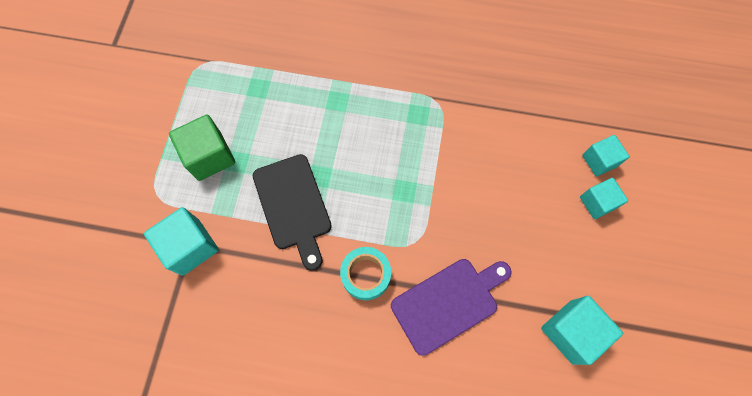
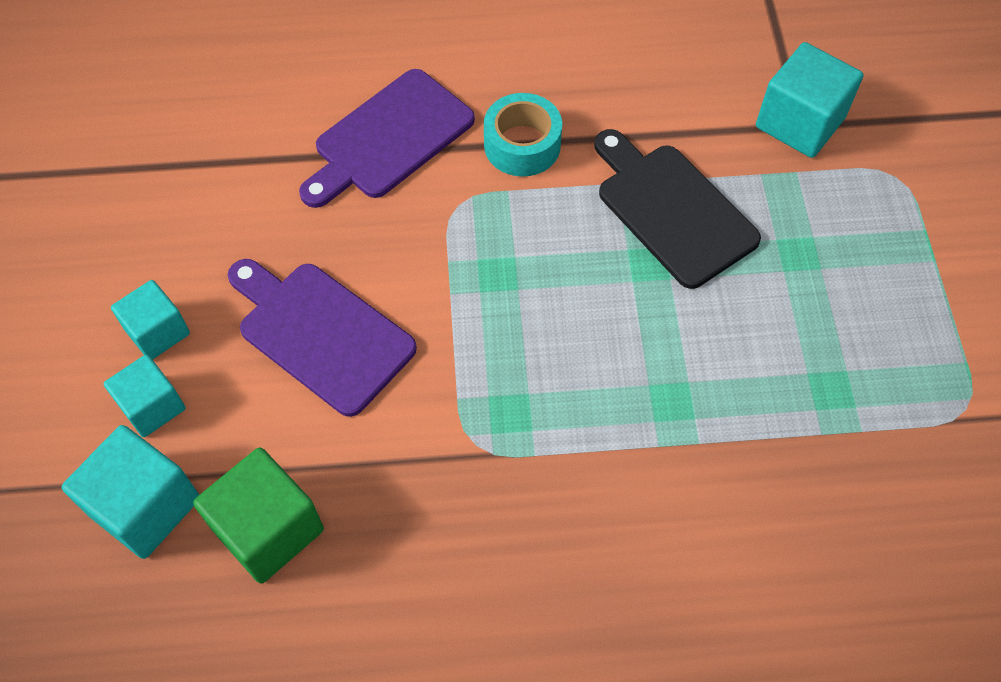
camera: 165 degrees right, 10 degrees down
green cube [169,115,235,181] -> green cube moved to [193,448,324,584]
turquoise cube [541,296,623,365] -> turquoise cube moved to [62,425,199,559]
none -> purple cutting board [228,259,417,417]

